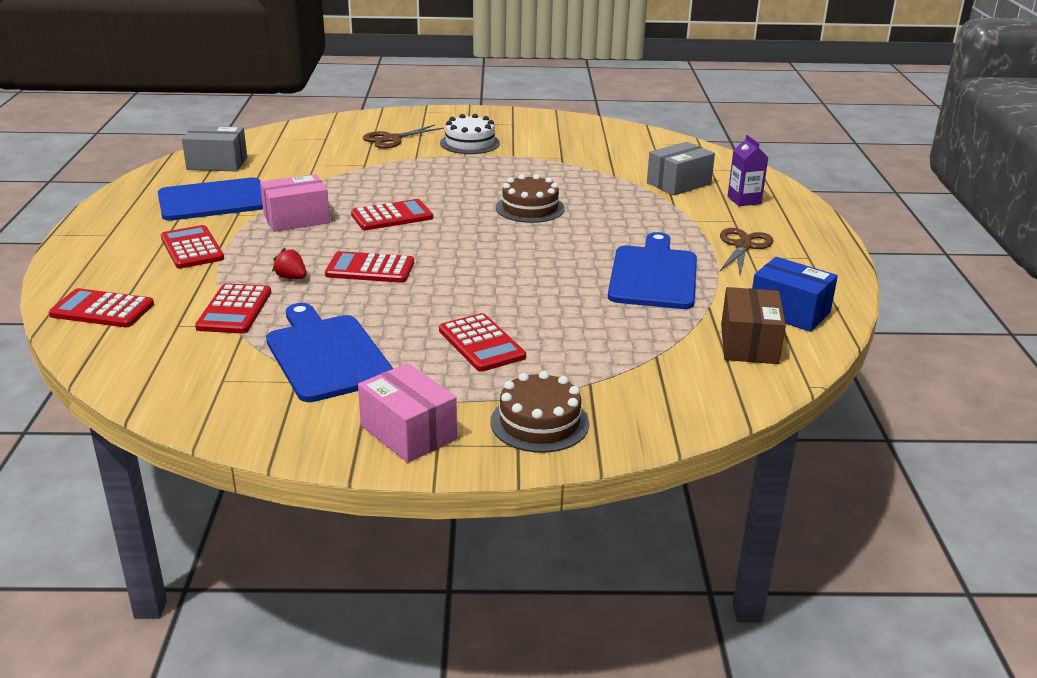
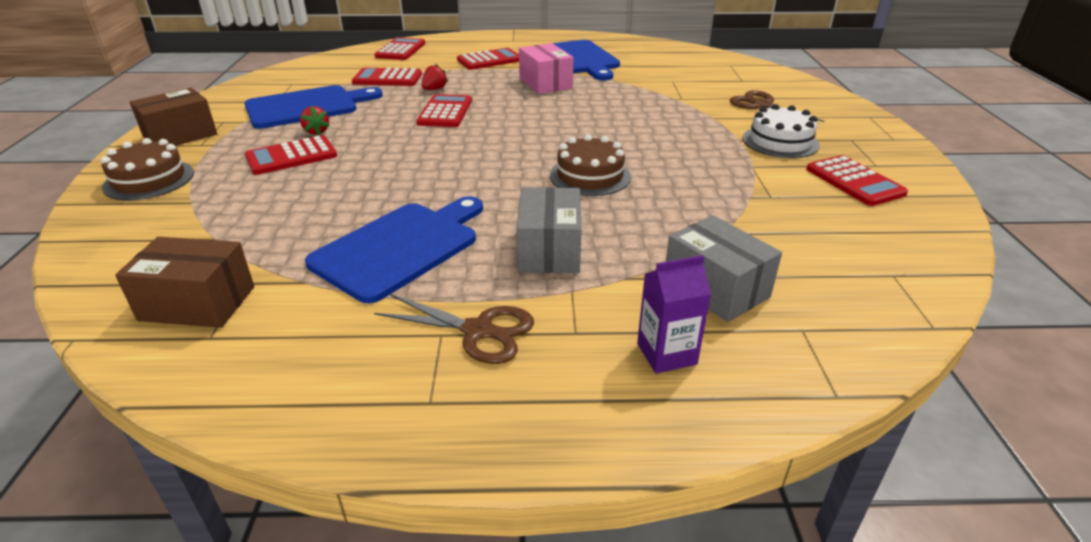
camera: 90 degrees right, 5 degrees up
grey box [182,125,247,172] -> grey box moved to [516,187,581,273]
red calculator [351,199,433,230] -> red calculator moved to [806,155,908,206]
pink box [358,363,457,463] -> brown box [130,88,217,146]
blue cutting board [608,232,697,309] -> blue cutting board turned 60 degrees counterclockwise [305,196,483,303]
blue box [752,257,838,332] -> none
none -> red strawberry [300,106,330,135]

